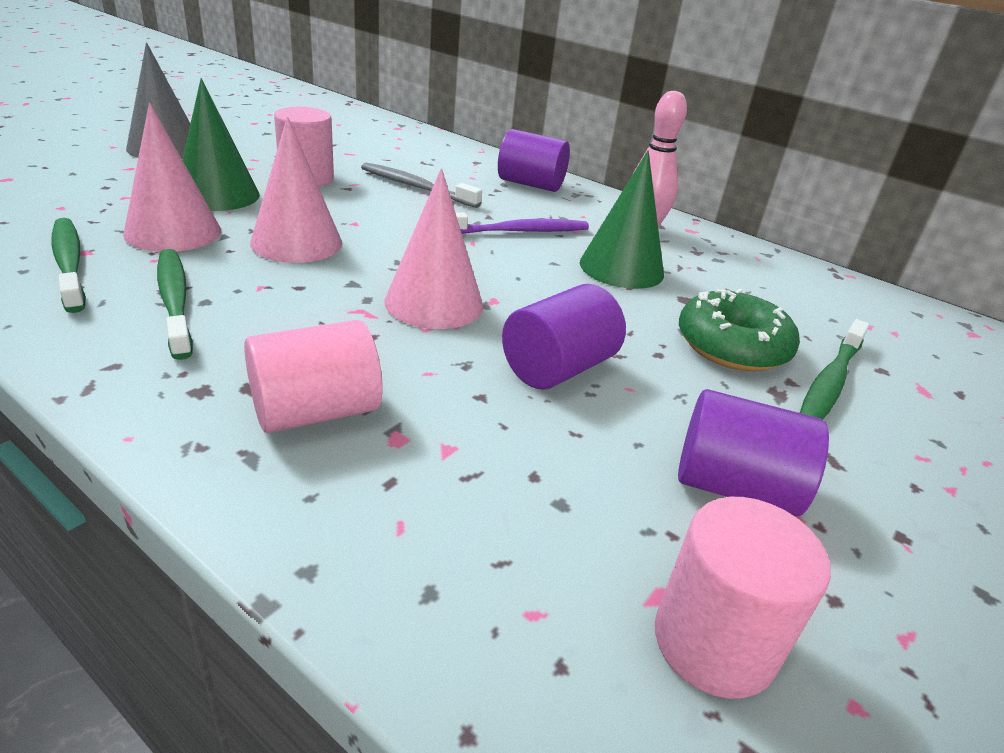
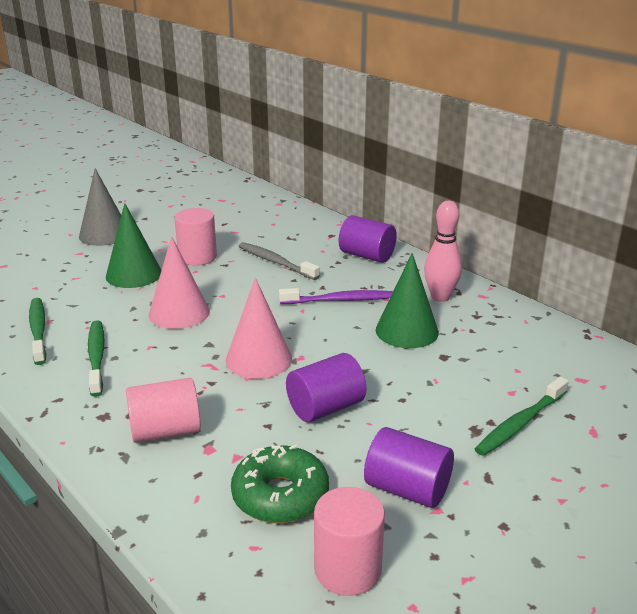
camera: 15 degrees right, 5 degrees down
pink cone [123,103,221,252] -> none
green donut [679,289,800,371] -> green donut moved to [231,445,329,523]

